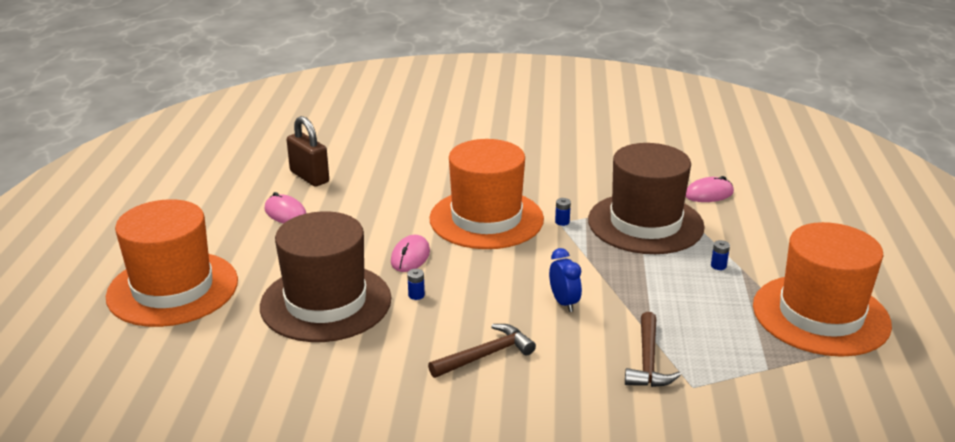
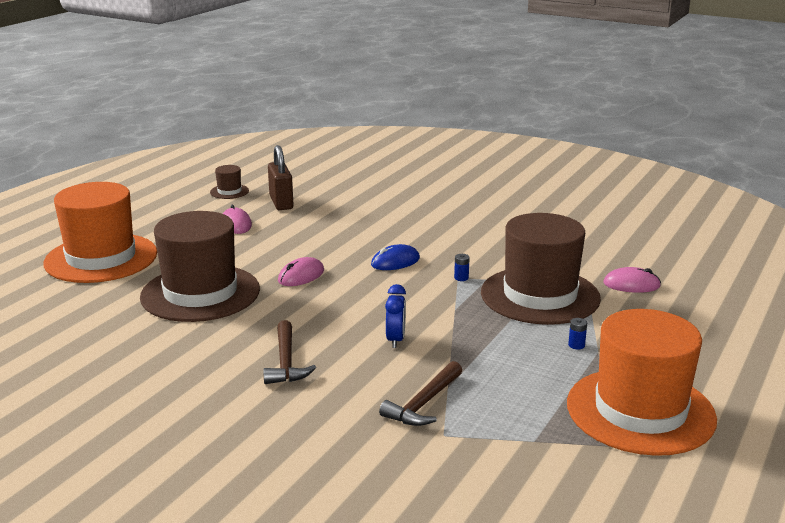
camera: 25 degrees right, 5 degrees down
blue battery [407,269,425,300] -> none
brown hammer [428,324,536,378] -> brown hammer turned 90 degrees clockwise [264,320,316,384]
orange hat [429,139,544,249] -> blue mouse [371,244,420,270]
none -> brown hat [210,165,249,199]

